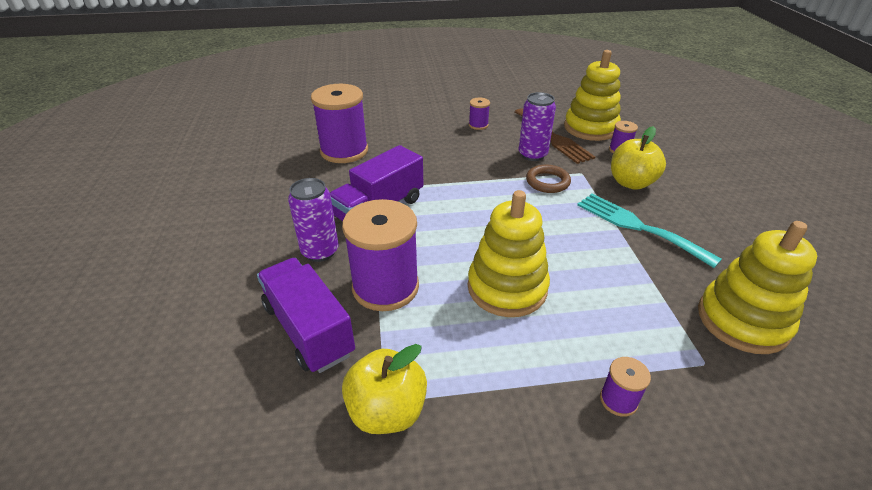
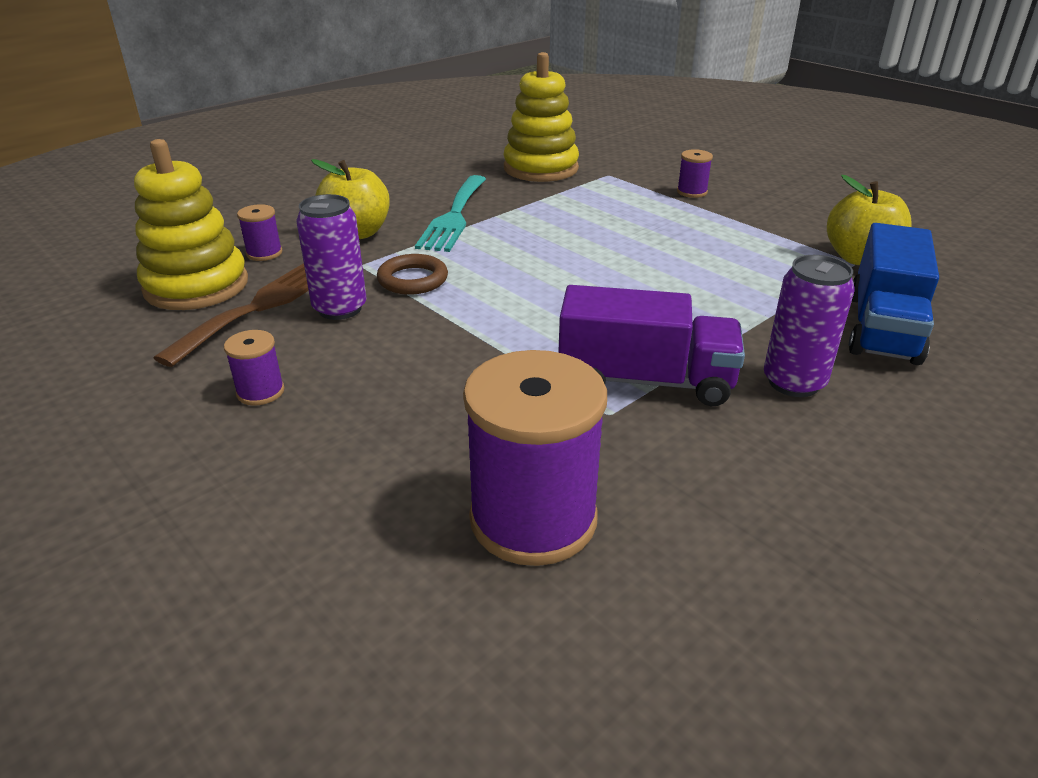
camera: 125 degrees left, 5 degrees down
purple truck [257,258,355,373] -> blue truck [849,223,939,365]
purple spool [342,199,419,311] -> none
yellow stacking toy [468,190,550,317] -> none

